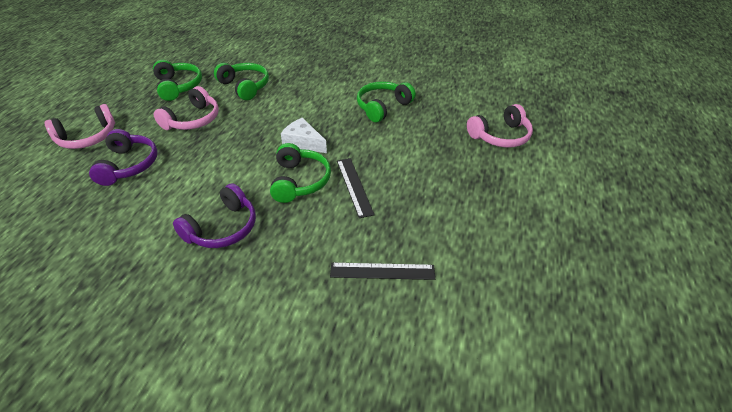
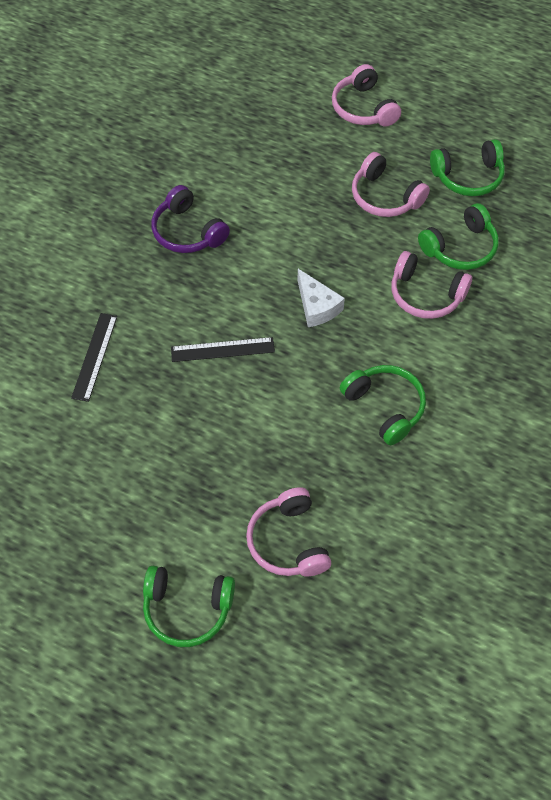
camera: 100 degrees right, 15 degrees up
purple headphones [89,129,157,186] -> none
green headphones [270,143,331,203] -> green headphones moved to [143,566,235,647]
white cheese [281,118,327,153] -> white cheese turned 105 degrees clockwise [297,269,345,327]
none -> pink headphones [391,251,472,319]

